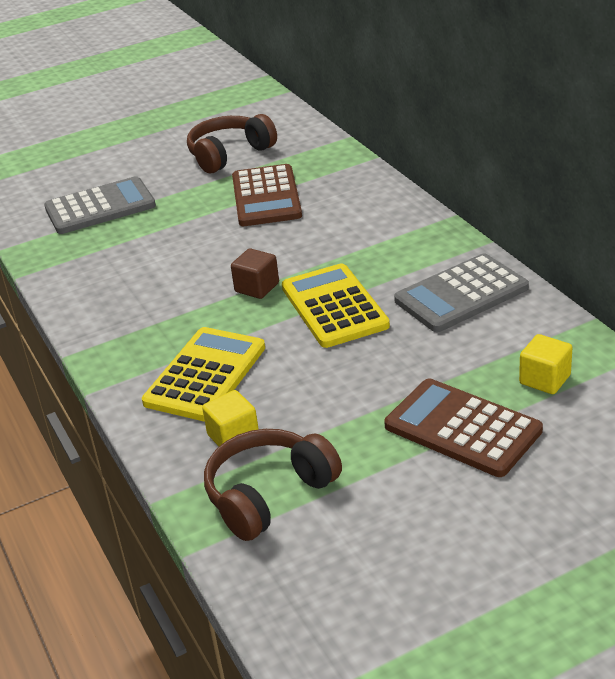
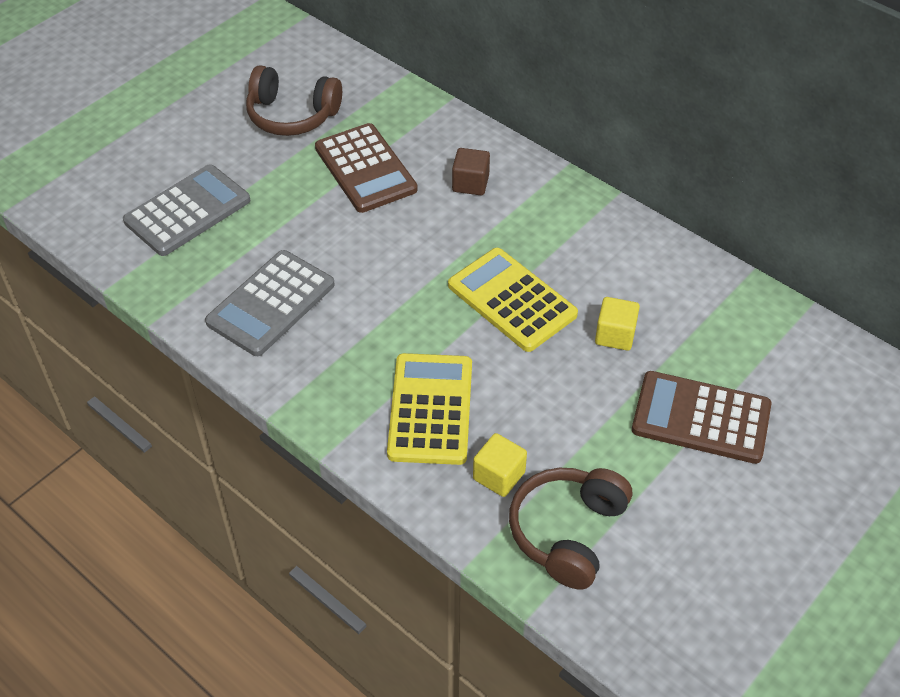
camera: 25 degrees left, 15 degrees up
brown headphones [187,114,277,173] -> brown headphones turned 105 degrees counterclockwise [246,65,342,136]
brown cube [231,248,279,299] -> brown cube moved to [452,148,490,195]
grey calculator [394,253,529,332] -> grey calculator moved to [205,250,335,356]
yellow cube [519,334,573,394] -> yellow cube moved to [595,297,640,351]

